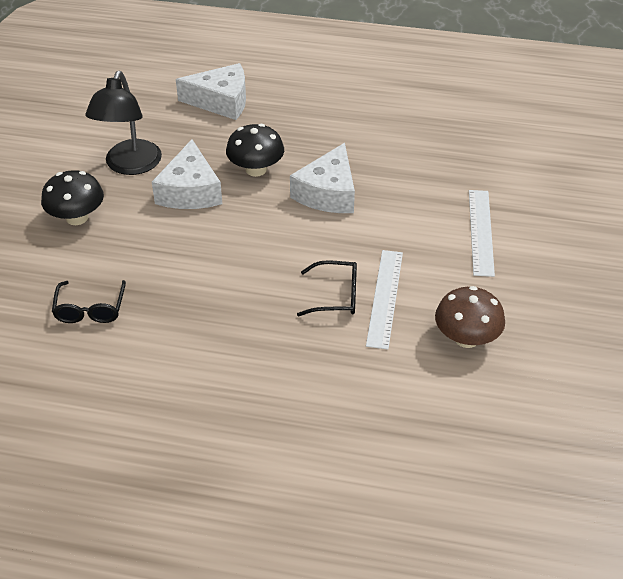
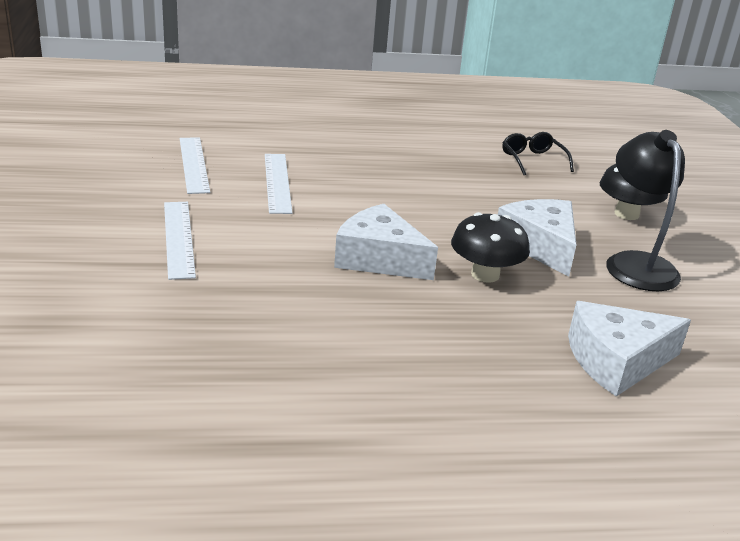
camera: 160 degrees right, 15 degrees down
white cheese [290,143,355,213] -> white cheese turned 60 degrees counterclockwise [334,204,438,280]
black glasses [297,260,357,316] -> none
brown mushroom [435,286,505,348] -> white ruler [180,137,210,194]

